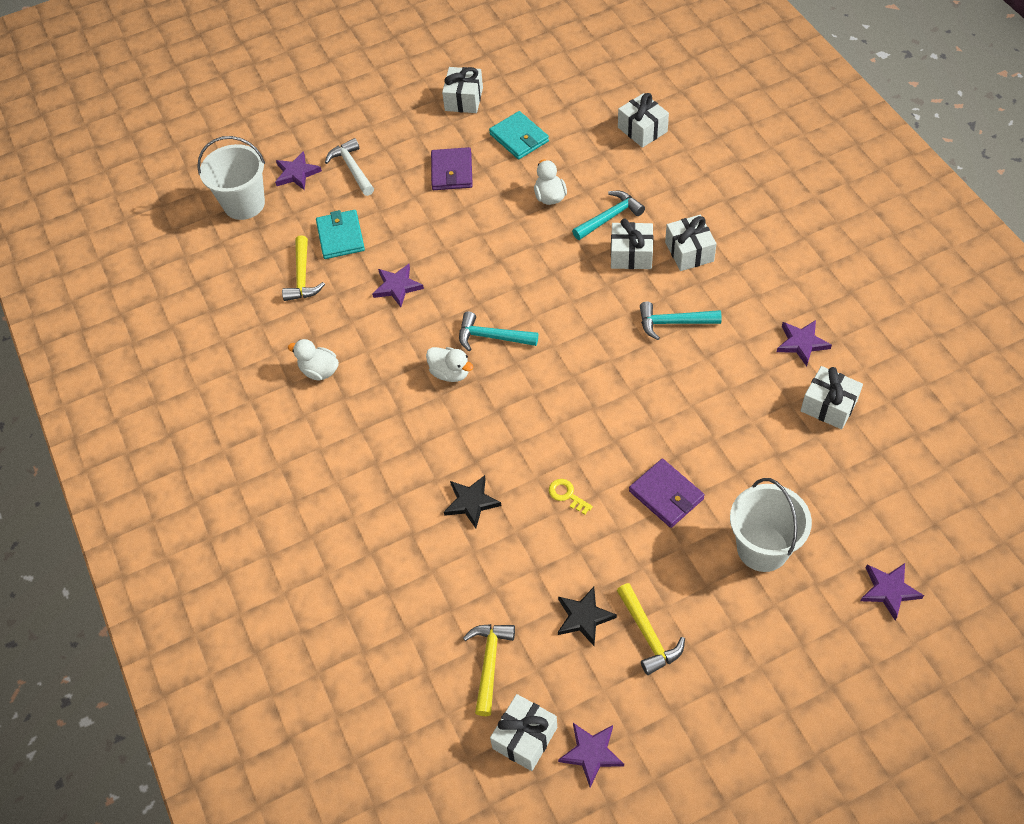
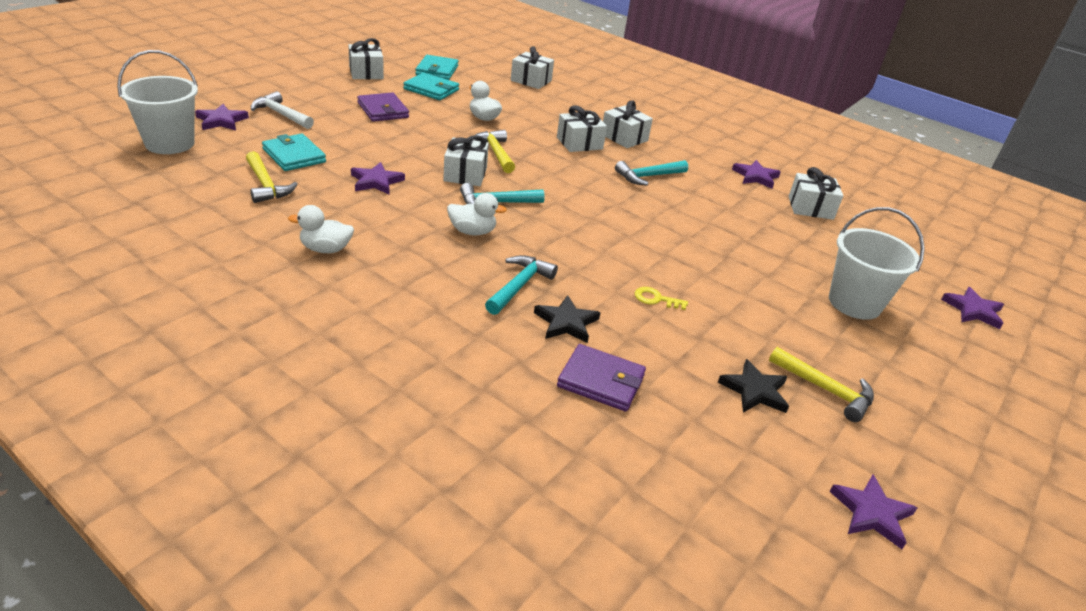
camera: 35 degrees left, 20 degrees down
yellow hammer [463,624,515,716] -> yellow hammer moved to [473,130,515,173]
white gift [490,694,557,771] -> white gift moved to [443,135,489,186]
turquoise hammer [572,191,645,240] -> turquoise hammer moved to [485,255,558,315]
purple wallet [629,459,705,528] -> purple wallet moved to [557,344,646,412]
none -> turquoise wallet [415,55,459,80]

